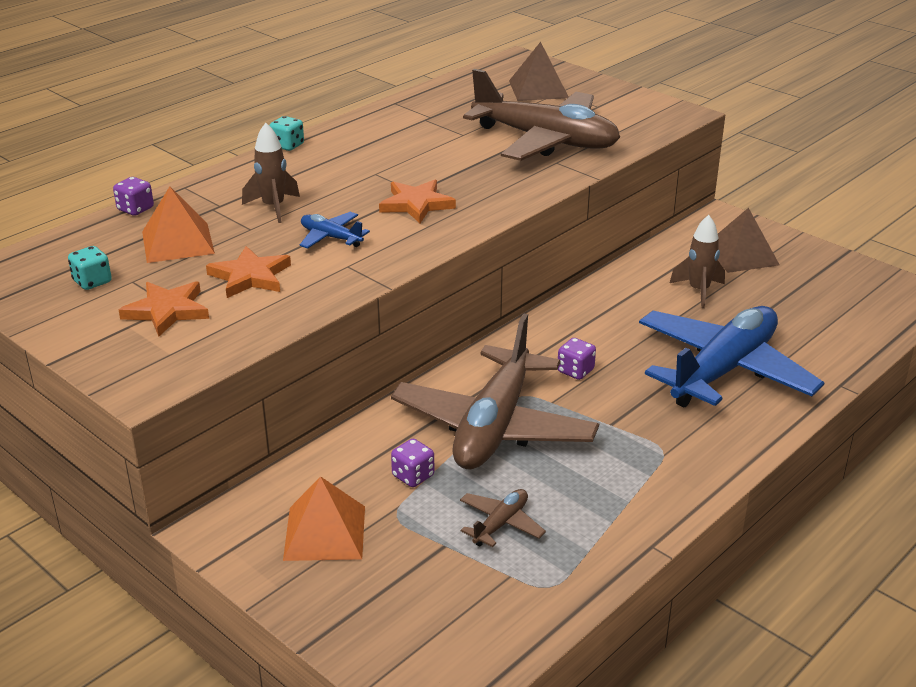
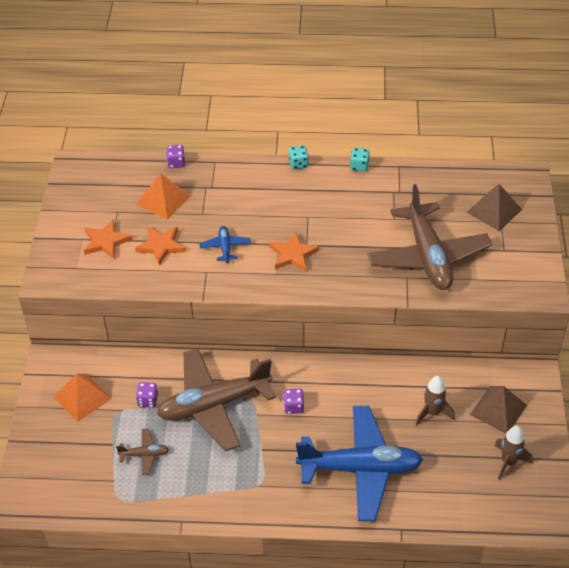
camera: 50 degrees right, 15 degrees up
turquoise dice [68,246,112,290] -> turquoise dice moved to [350,148,370,172]
brown rocket [242,123,300,223] -> brown rocket moved to [494,426,533,480]

